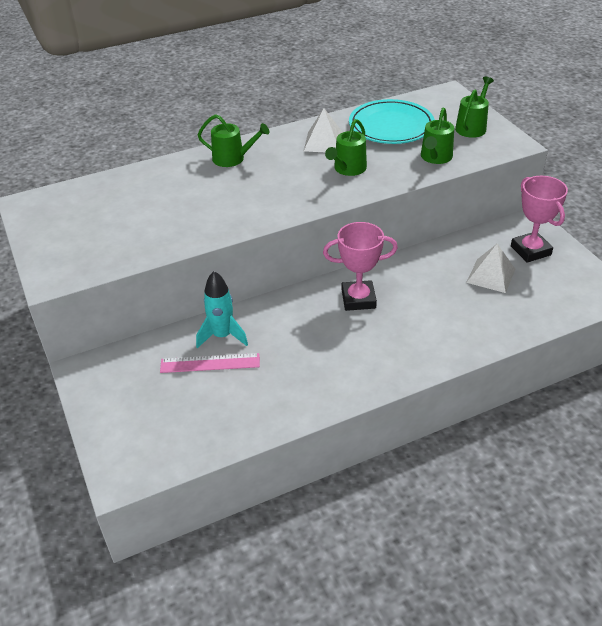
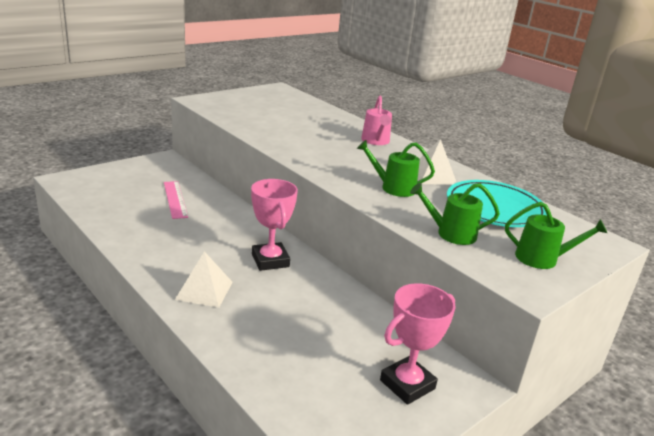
camera: 70 degrees right, 15 degrees down
turquoise rocket [196,271,248,348] -> none
green watering can [198,114,269,167] -> pink watering can [361,96,392,145]
white pyramid [466,244,515,293] -> white pyramid moved to [175,251,233,308]

